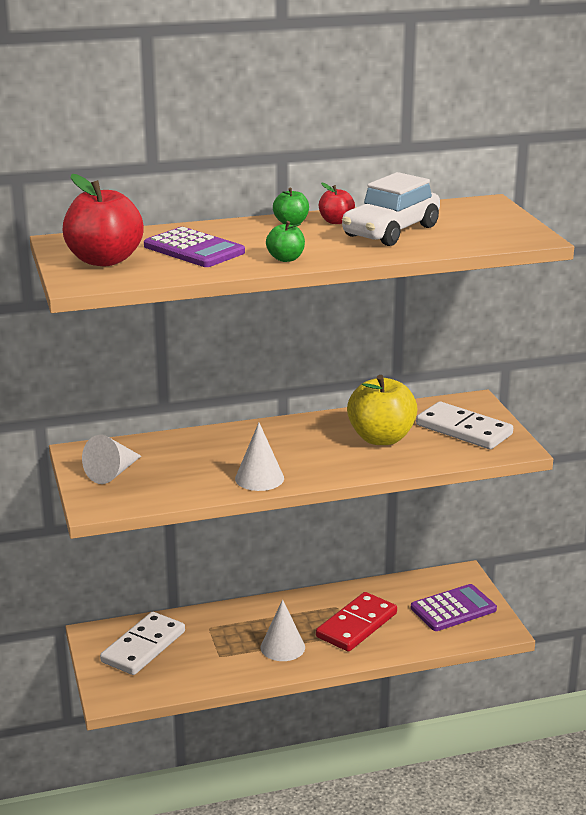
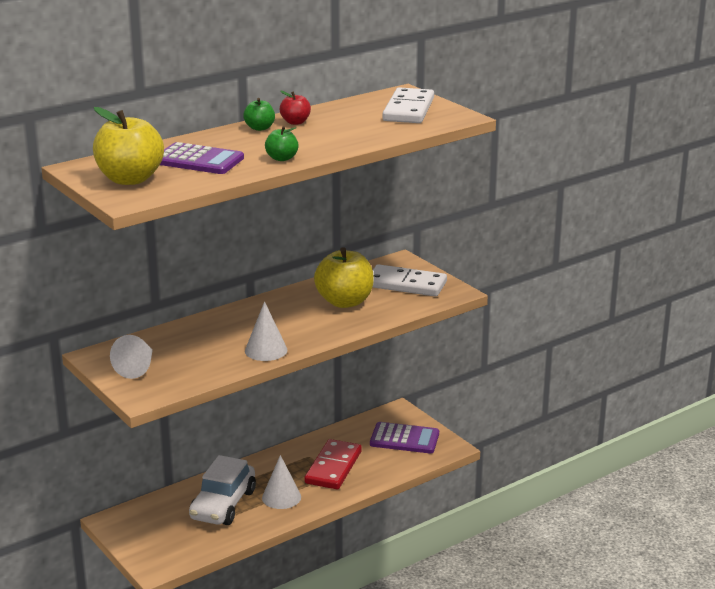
camera: 20 degrees left, 0 degrees up
red apple [62,174,144,266] -> yellow apple [93,107,164,185]
white domino [100,612,185,675] -> white domino moved to [382,87,434,123]
white car [342,172,440,246] -> white car moved to [189,455,256,525]
purple calculator [411,584,497,631] -> purple calculator turned 60 degrees clockwise [370,422,439,454]

